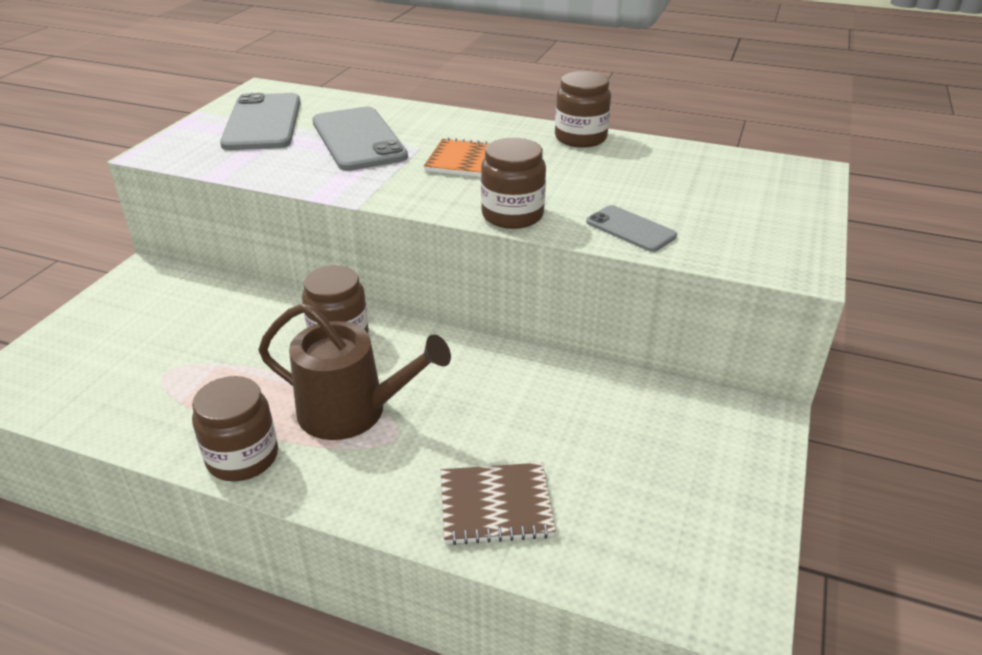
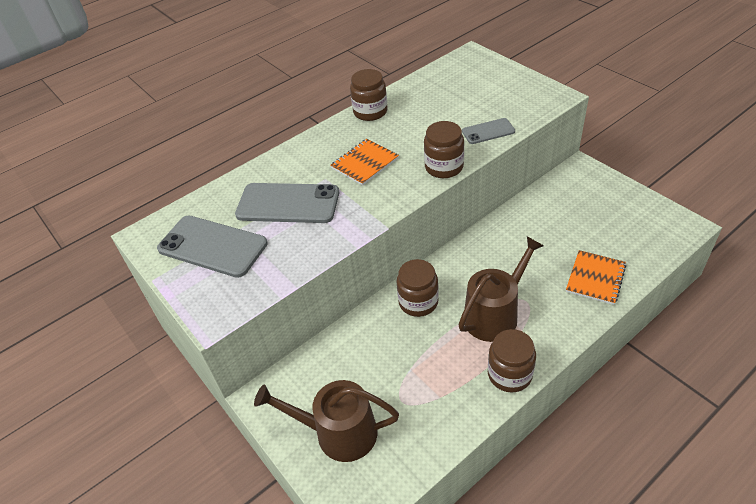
camera: 55 degrees left, 10 degrees up
brown notebook [440,463,556,545] -> orange notebook [566,250,626,305]
none -> brown watering can [254,380,399,462]

